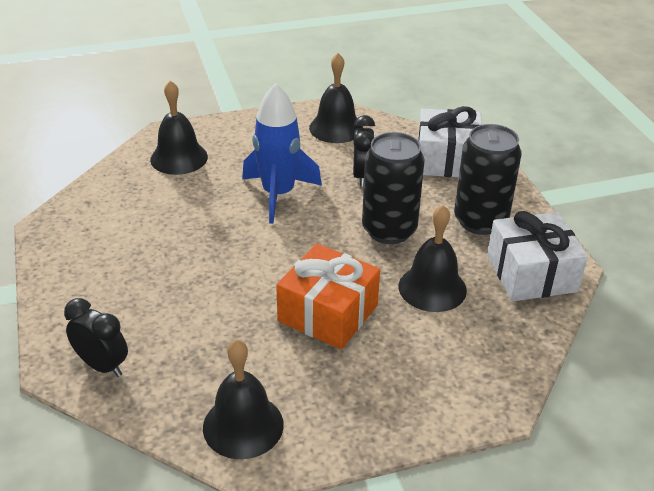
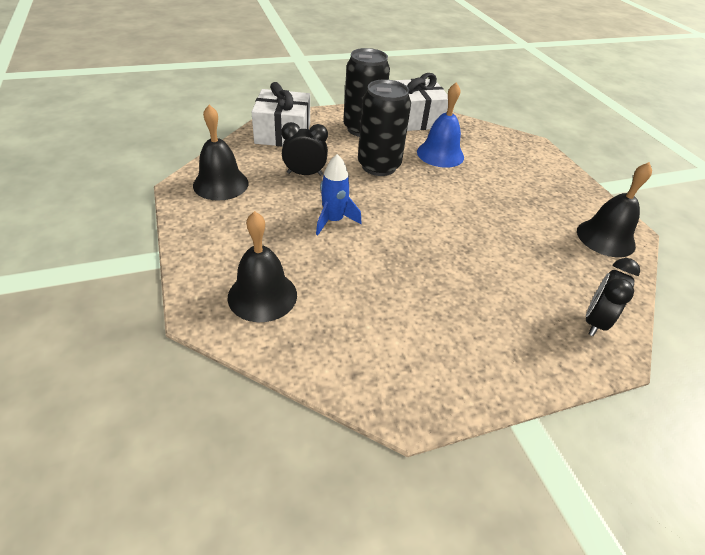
camera: 95 degrees left, 5 degrees up
blue rocket [242,83,322,223] -> blue rocket [316,154,362,235], size x0.63
orange gift [276,243,380,349] -> none
black bell [399,205,467,312] -> blue bell [417,82,464,168]

